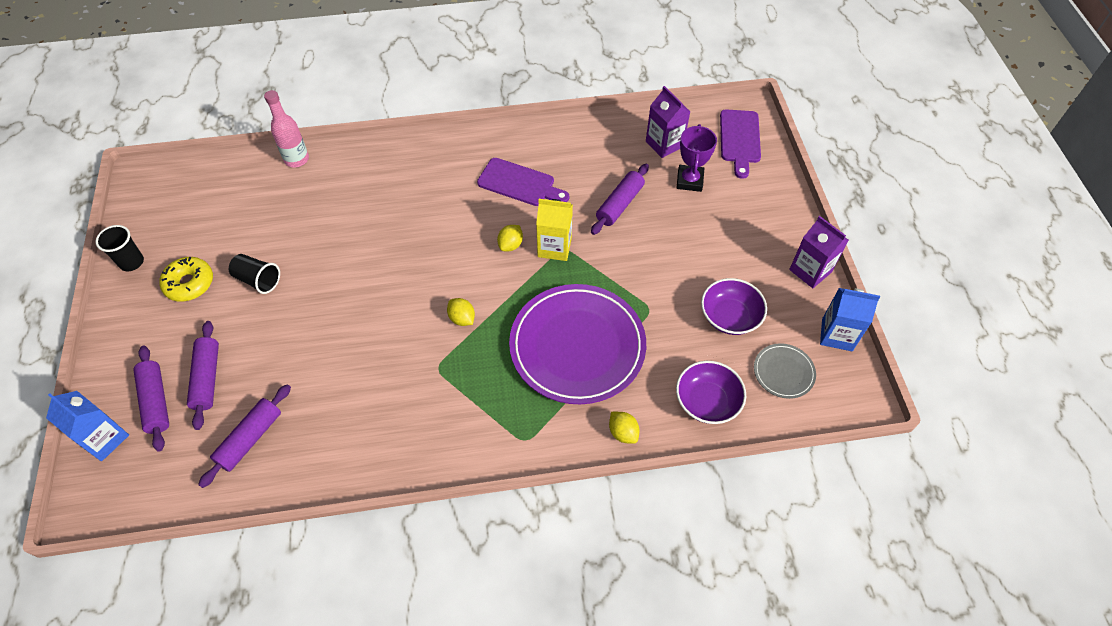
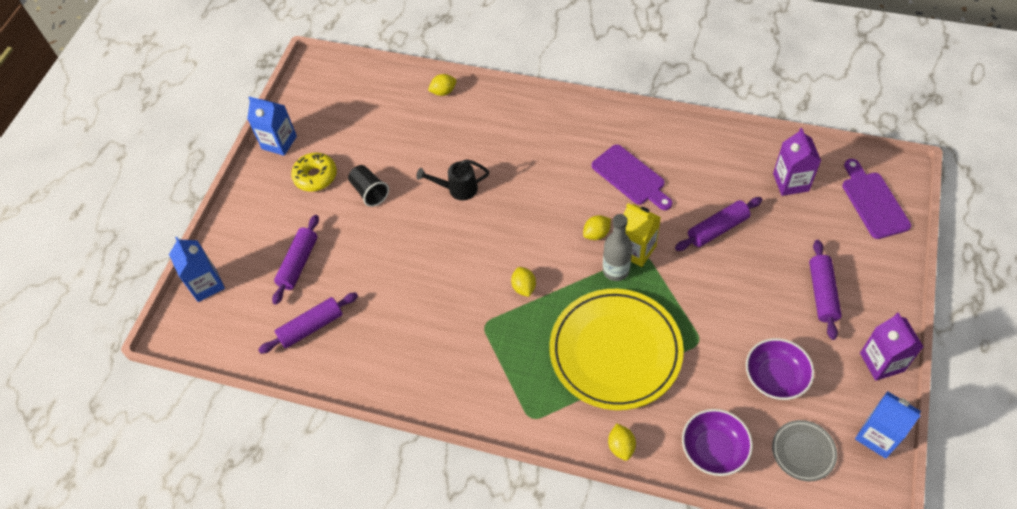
camera: 30 degrees right, 0 degrees up
black cup [95,225,144,271] -> blue carton [247,96,297,156]
purple rolling pin [133,346,169,452] -> purple rolling pin moved to [809,240,842,340]
pink bottle [264,90,309,168] -> yellow lemon [428,74,456,96]
purple plate [509,284,646,405] -> yellow plate [549,289,684,410]
purple trophy [677,124,717,192] -> none
purple cutting board [720,109,761,179] -> purple cutting board turned 135 degrees clockwise [842,159,911,239]
none -> black watering can [416,159,489,200]
none -> grey bottle [603,214,632,281]

